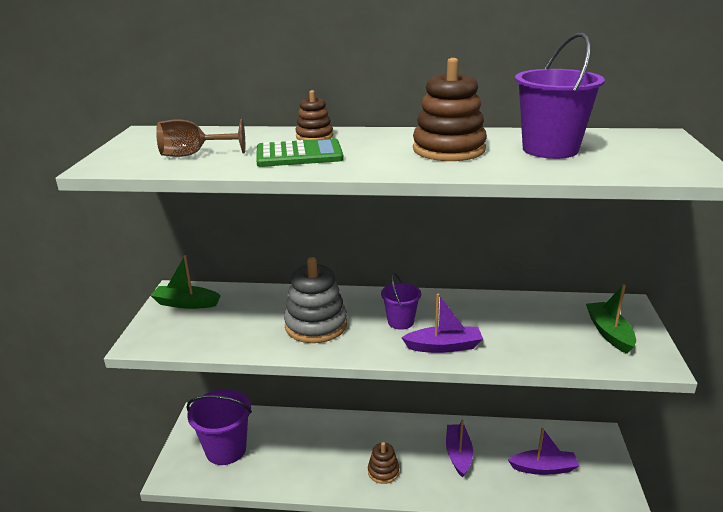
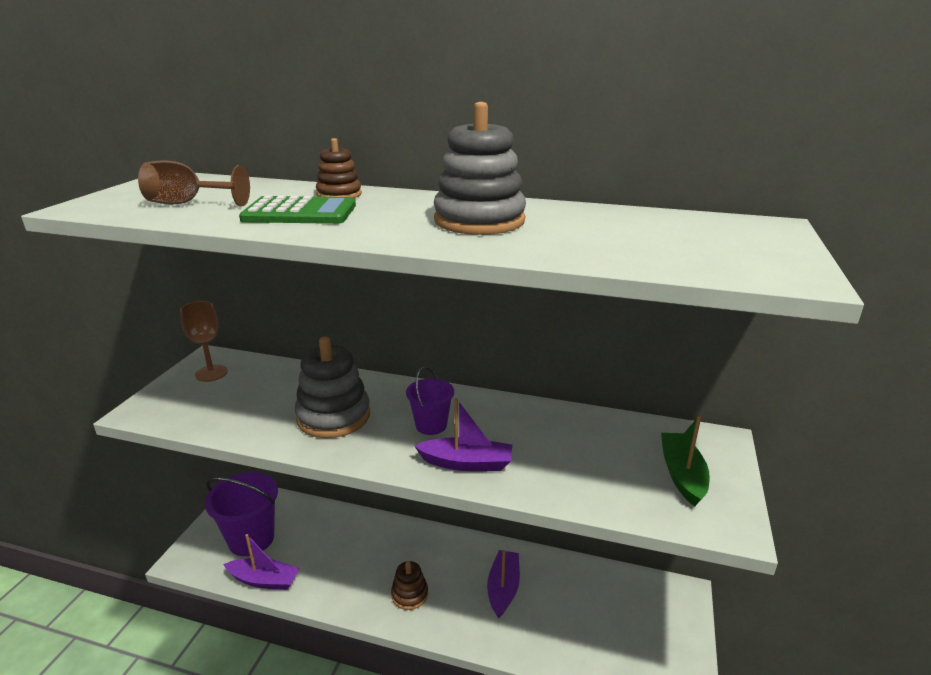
camera: 10 degrees right, 0 degrees up
green boat [150,255,221,309] -> brown goblet [180,301,228,382]
brown stacking toy [413,58,487,161] -> grey stacking toy [434,102,526,235]
purple boat [508,428,579,475] -> purple boat moved to [223,534,300,590]
purple bucket [515,33,605,159] -> none

